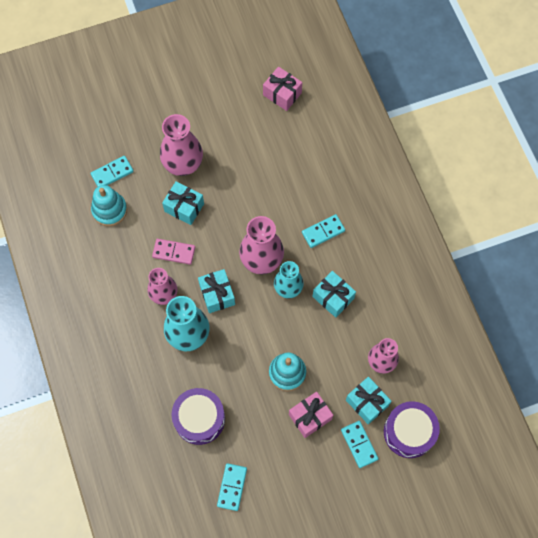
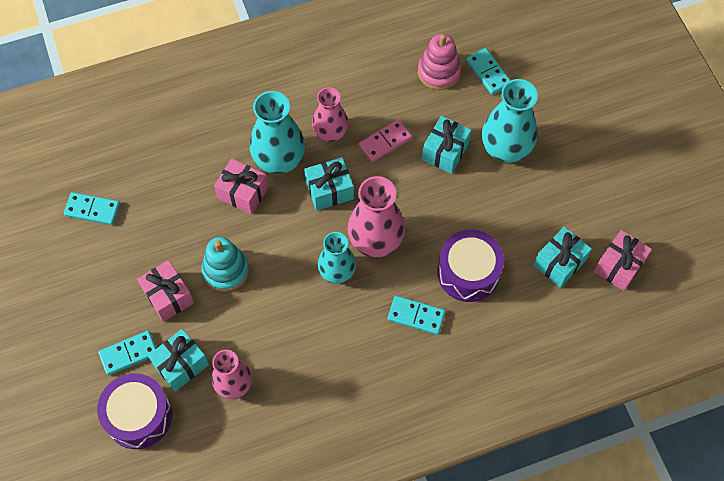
camera: 90 degrees right, 5 degrees down
turquoise stacking toy [91,185,127,226] -> pink stacking toy [418,34,461,90]
pink domino [152,239,195,265] -> pink domino turned 45 degrees clockwise [359,119,412,162]
pink vase [160,114,203,176] -> turquoise vase [482,79,538,163]
purple drum [172,388,225,445] -> purple drum moved to [437,230,504,302]
turquoise domino [302,214,345,248] -> turquoise domino turned 45 degrees counterclockwise [388,296,445,335]
turquoise gift [312,271,356,317] -> turquoise gift moved to [534,227,592,288]
none -> pink gift [214,158,269,215]

